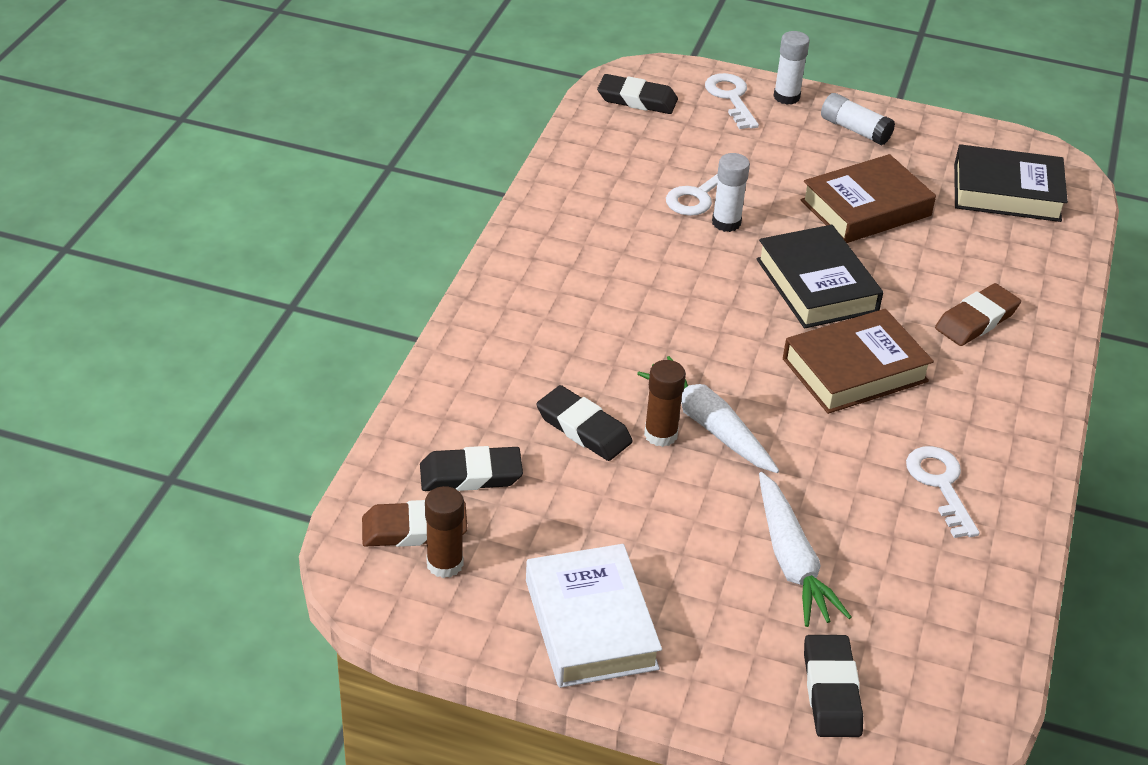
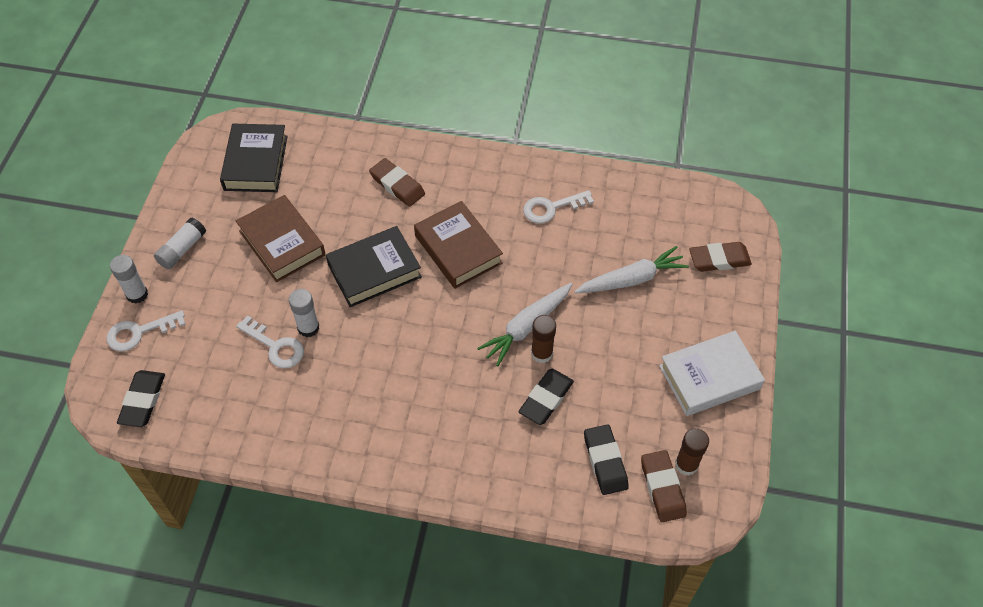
camera: 95 degrees left, 15 degrees up
black eraser [804,635,863,737] -> brown eraser [689,242,752,272]

